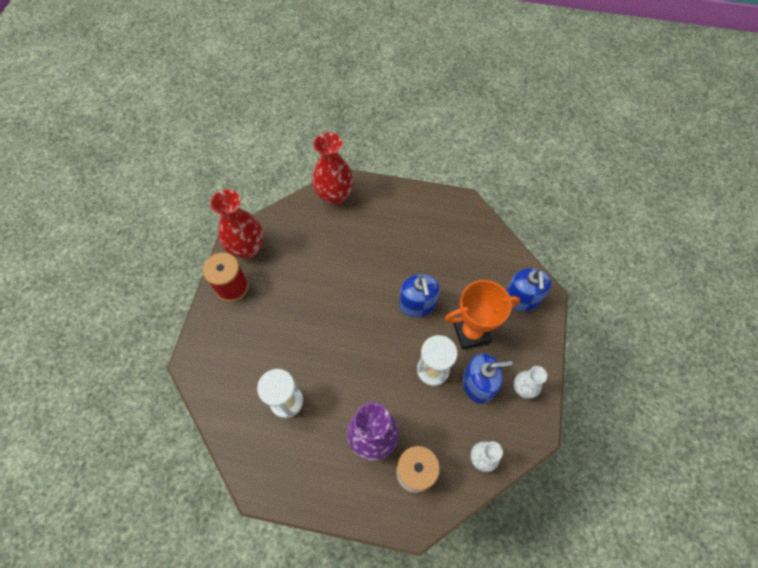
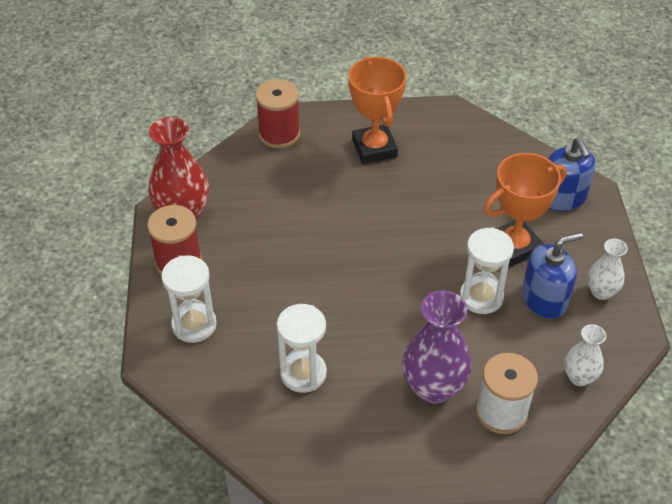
camera: 15 degrees left, 15 degrees down
red vase [312,132,354,205] -> red spool [255,79,300,148]
blue soap dispenser [399,274,440,317] -> none
none -> white hourglass [161,255,217,343]
none -> orange trophy [348,56,406,164]

